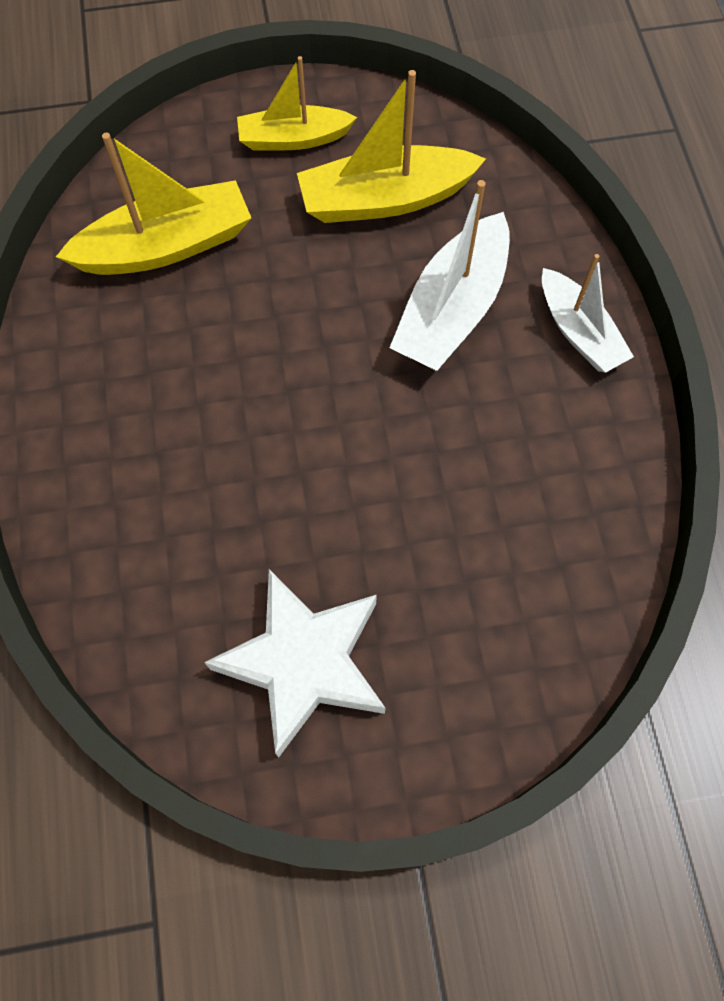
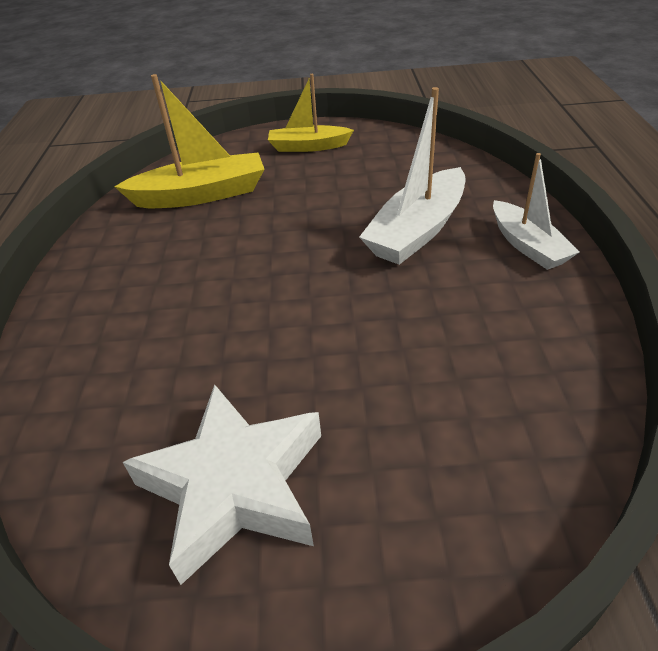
camera: 10 degrees right, 25 degrees down
yellow boat [297,70,486,223] -> none

